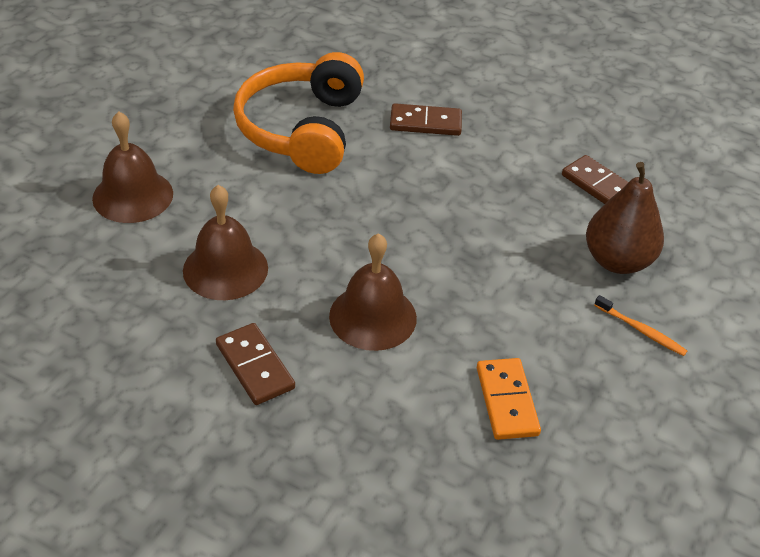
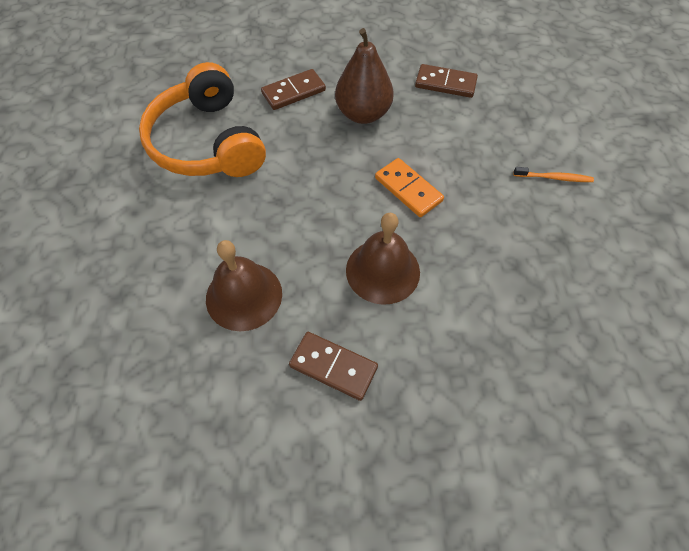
camera: 30 degrees left, 15 degrees up
brown bell [92,111,173,223] -> none
orange domino [477,358,541,440] -> orange domino moved to [375,158,444,217]
brown pear [586,162,664,274] -> brown pear moved to [335,28,394,124]

